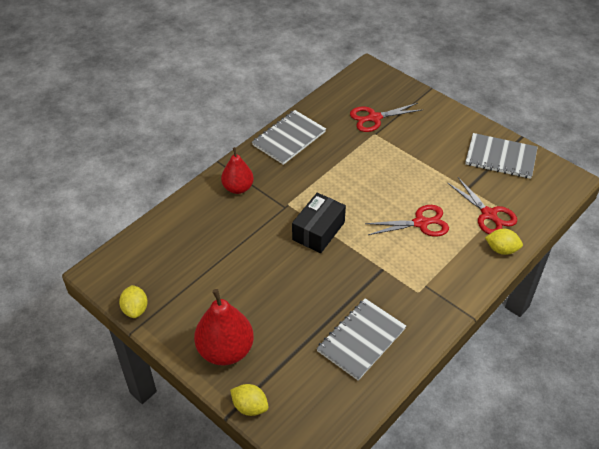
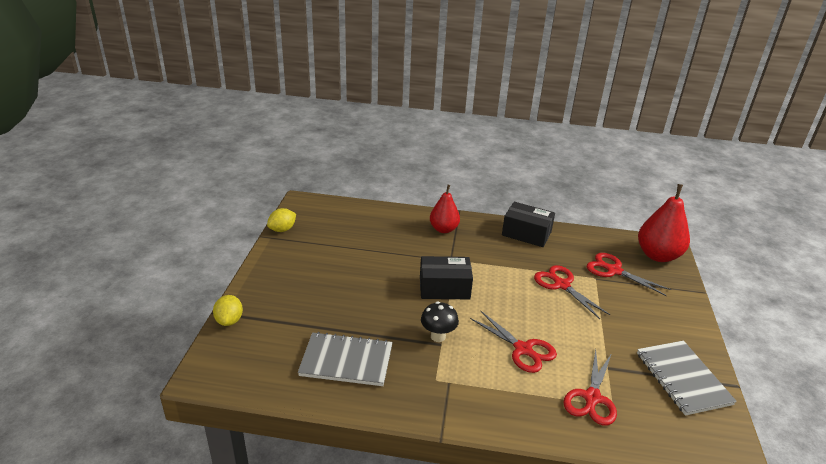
camera: 55 degrees right, 15 degrees down
red pear [194,289,254,366] -> red pear moved to [638,184,690,262]
grey notebook [252,110,326,165] -> black box [502,202,555,247]
yellow lemon [485,229,523,255] -> none
none -> black mushroom [421,302,459,342]
none -> red scissors [534,265,610,319]

